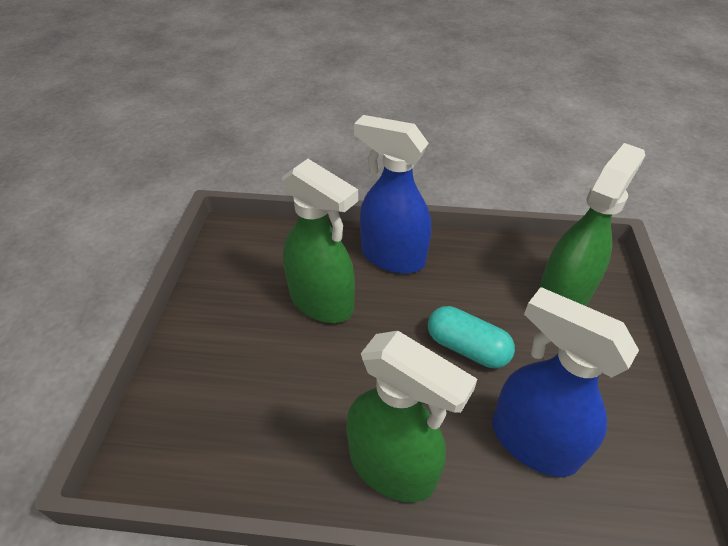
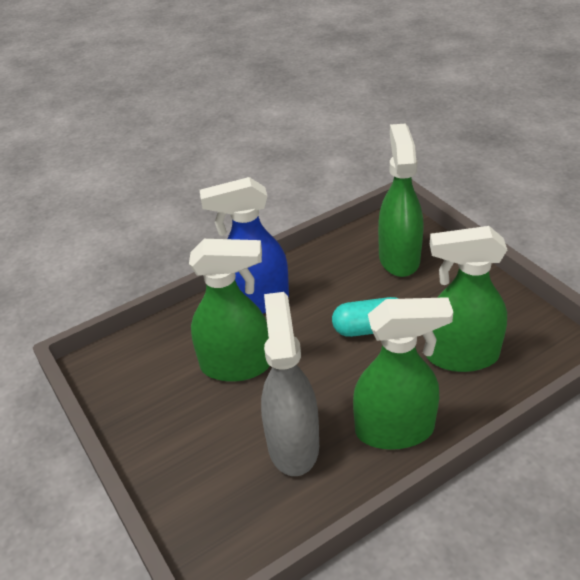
camera: 35 degrees left, 5 degrees down
blue spray bottle [492,287,639,477] -> green spray bottle [426,226,507,372]
none -> grey spray bottle [261,292,319,476]

